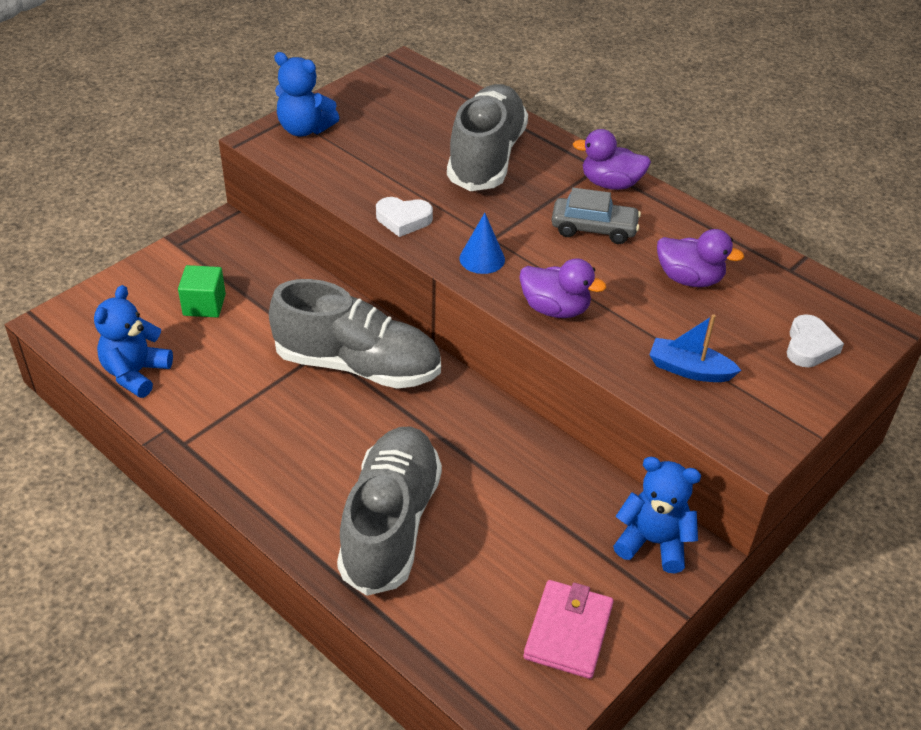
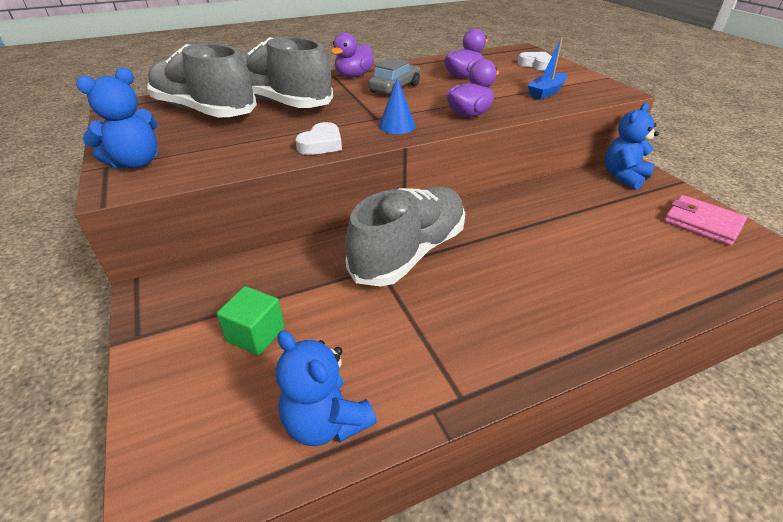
camera: 65 degrees left, 5 degrees down
grey shoe [337,426,442,596] -> grey shoe moved to [147,44,257,117]

